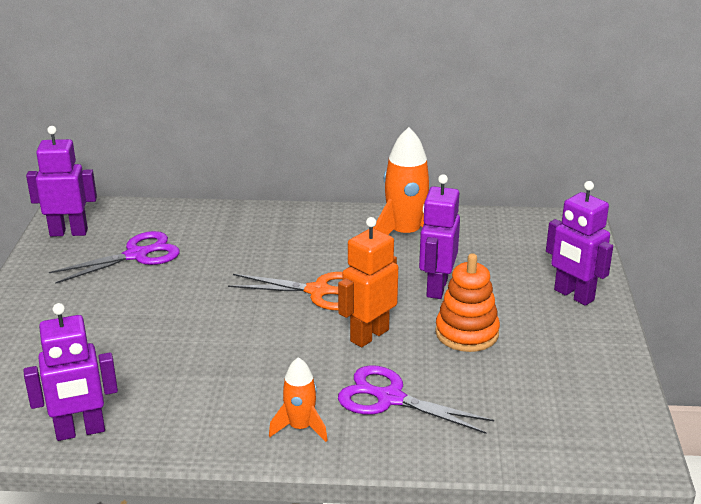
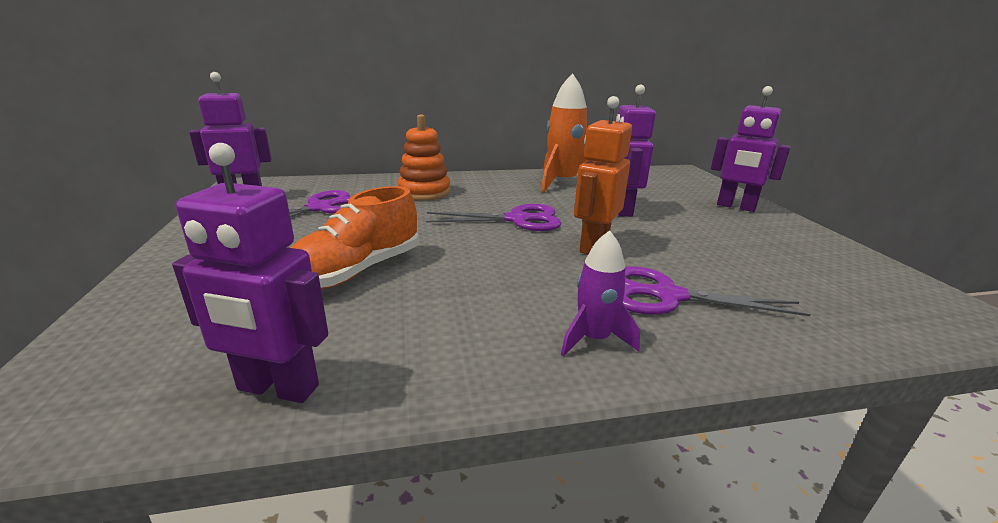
camera: 15 degrees left, 5 degrees down
purple robot [23,303,118,441] -> purple robot turned 45 degrees clockwise [172,143,328,403]
orange scissors [228,272,343,310] -> purple scissors [426,204,561,231]
orange rocket [269,357,328,442] -> purple rocket [561,230,640,357]
orange stacking toy [435,253,500,352] -> orange stacking toy moved to [398,115,450,201]
none -> orange shoe [290,186,419,289]

